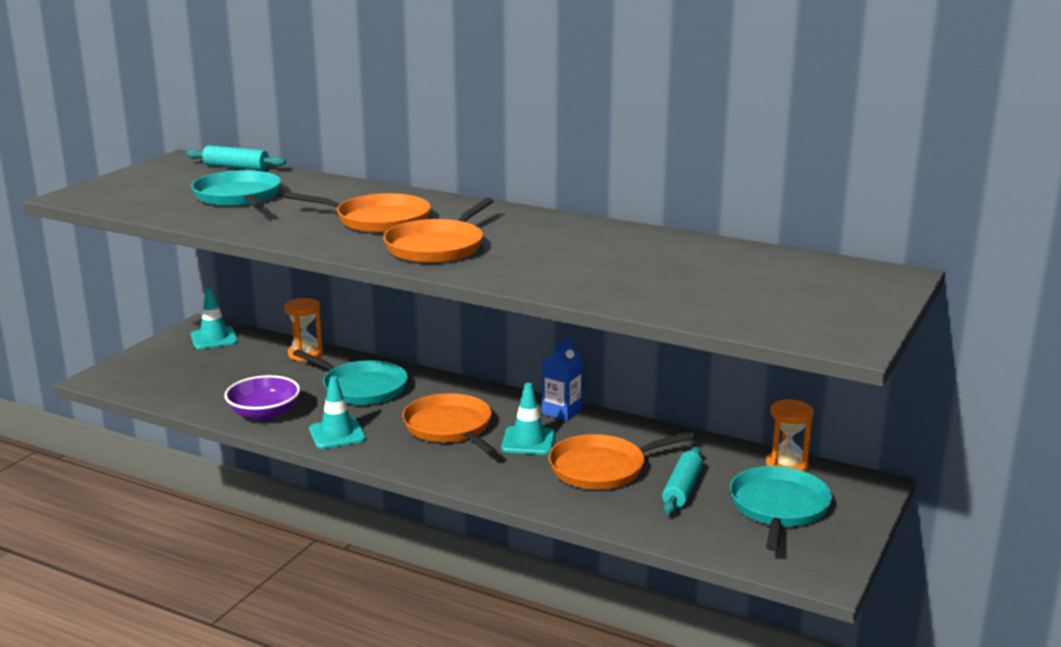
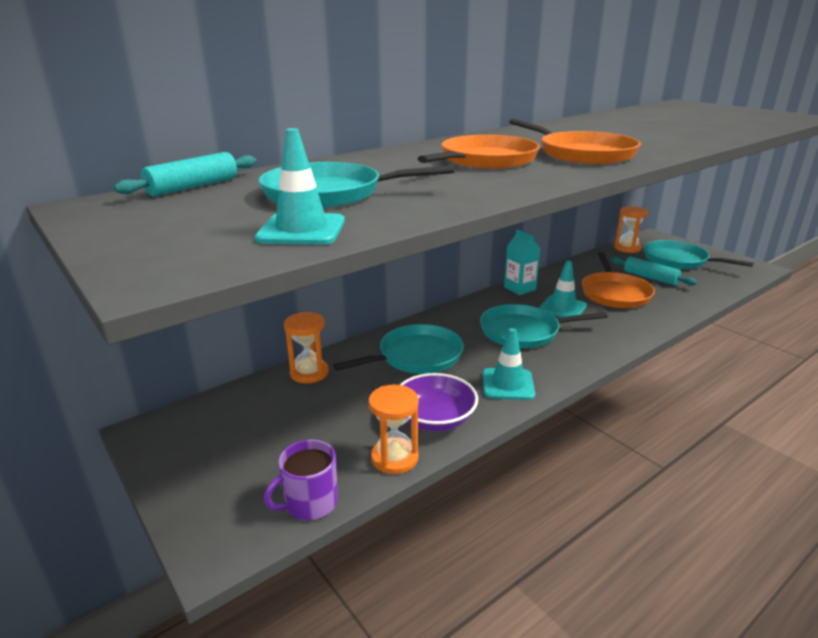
camera: 65 degrees left, 5 degrees up
turquoise traffic cone [191,288,238,349] -> turquoise traffic cone moved to [255,128,345,245]
orange pan [402,393,497,455] -> turquoise pan [480,304,608,348]
blue carton [542,337,583,421] -> turquoise carton [504,229,541,295]
none -> purple mug [264,439,338,520]
none -> orange hourglass [368,385,419,474]

